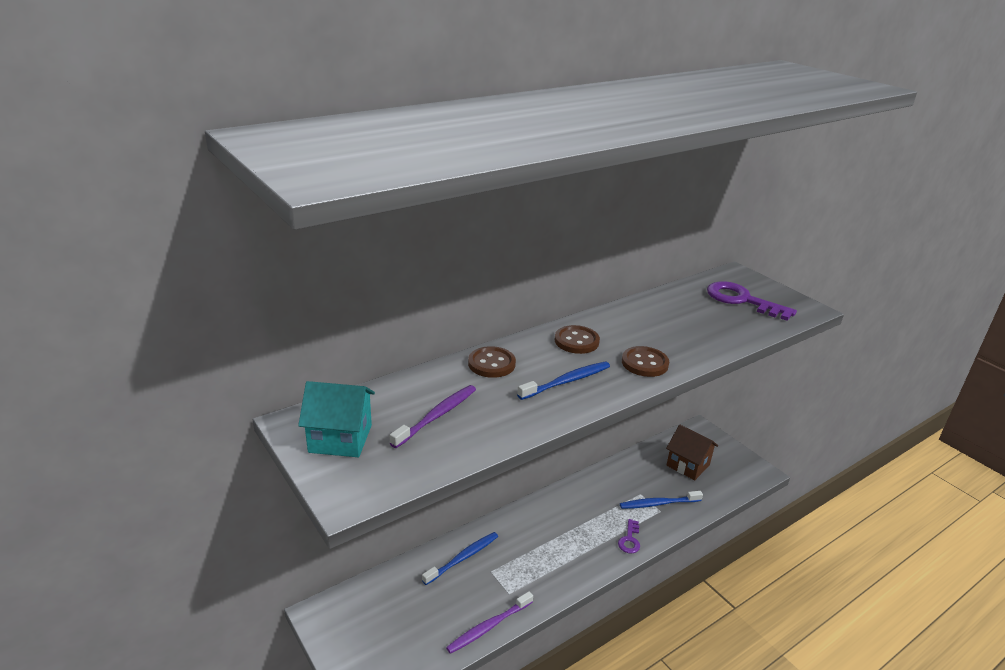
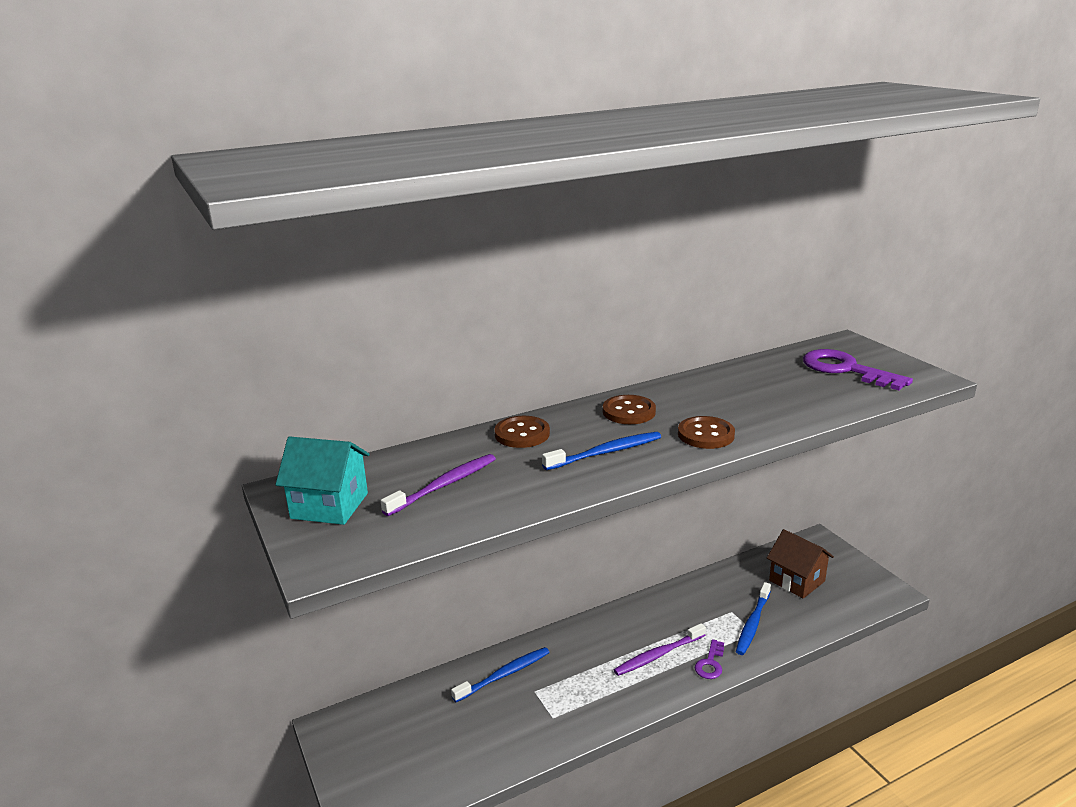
camera: 10 degrees right, 5 degrees down
purple toothbrush [446,591,533,654] -> purple toothbrush moved to [614,623,706,676]
blue toothbrush [620,491,703,509] -> blue toothbrush turned 60 degrees counterclockwise [736,582,771,655]

